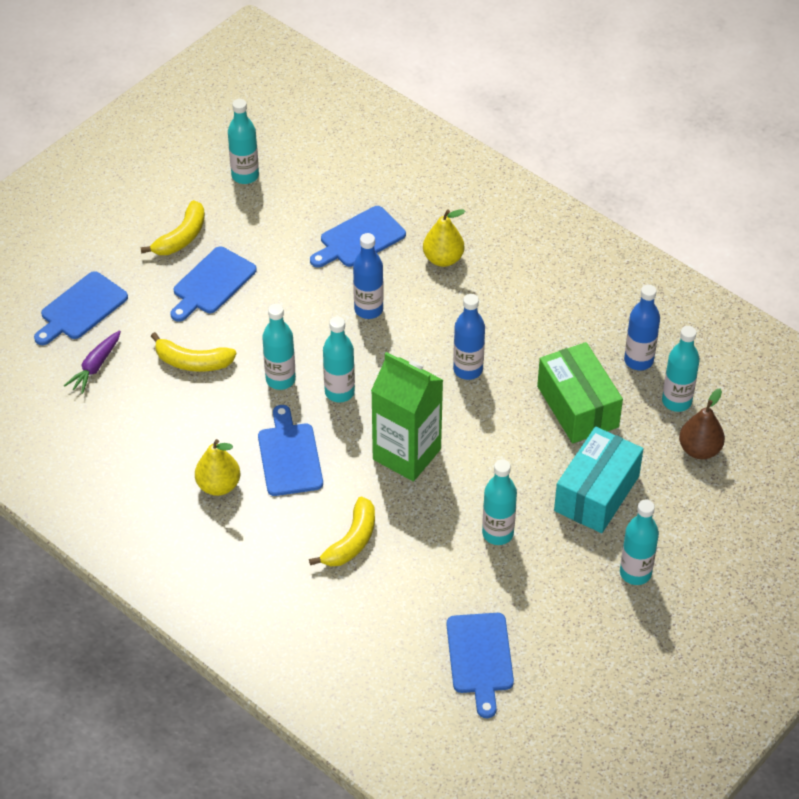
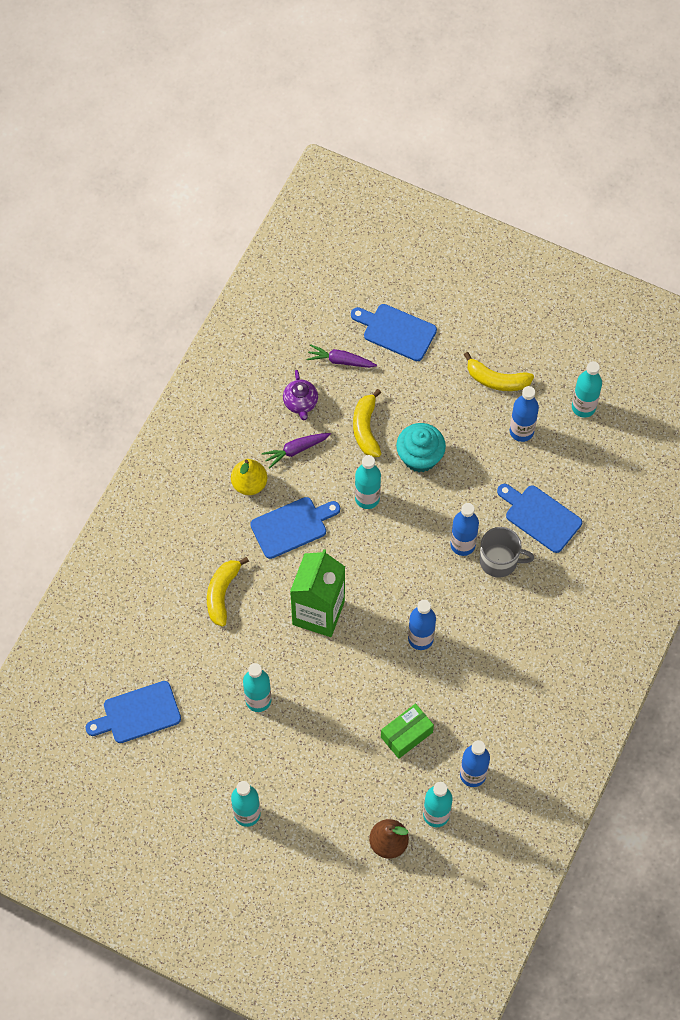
camera: 75 degrees right, 15 degrees up
blue cutting board [170,247,257,322] -> none
yellow banana [309,497,375,567] -> yellow banana turned 90 degrees clockwise [207,557,249,627]
turquoise bottle [323,316,355,402] -> none
yellow pear [423,209,465,267] -> none
green box [537,342,623,443] -> green box [381,703,434,759], size x0.64
turquoise box [554,427,643,533] -> none
none -> purple carrot [262,433,331,468]
none -> purple teapot [283,370,318,420]
none -> turquoise cupcake [396,423,446,472]
none -> grey mug [480,527,534,578]
none -> blue bottle [510,386,539,442]

